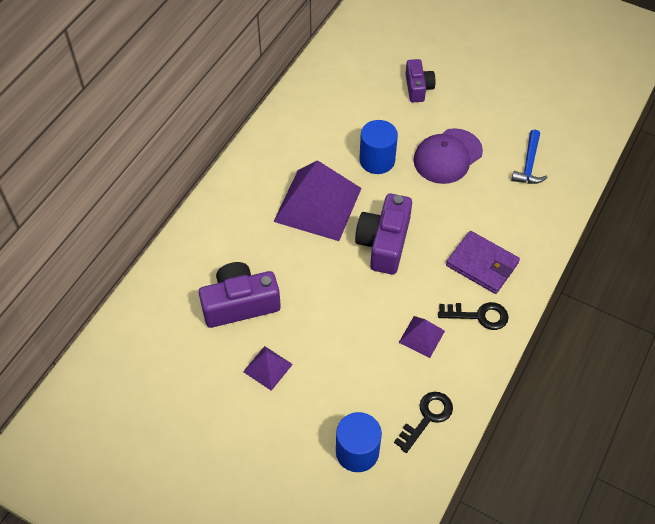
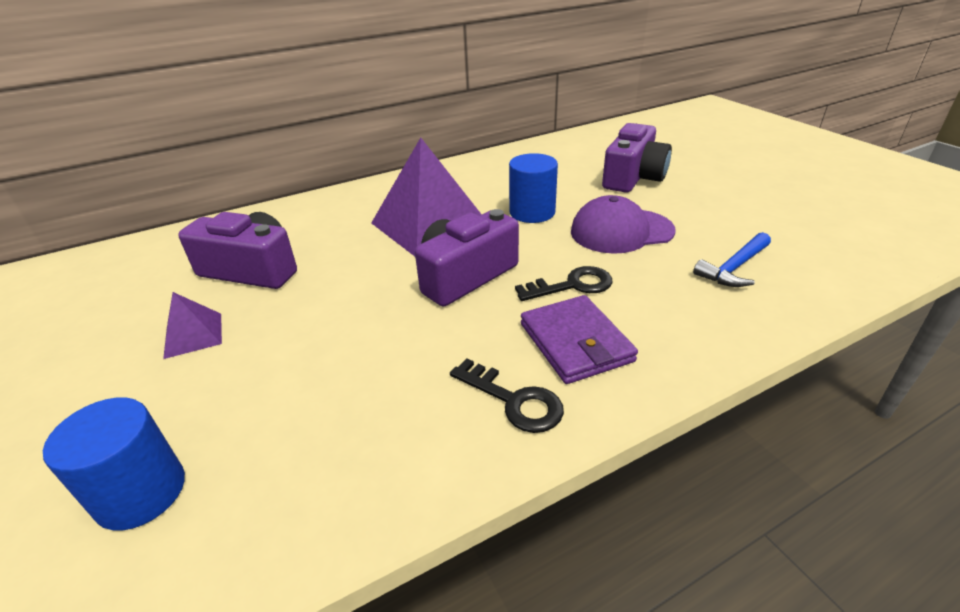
camera: 35 degrees right, 20 degrees down
black key [394,392,453,453] -> black key moved to [515,266,612,301]
purple pyramid [399,316,445,358] -> none
purple camera [405,59,436,102] -> purple camera [602,123,672,193], size x1.61

